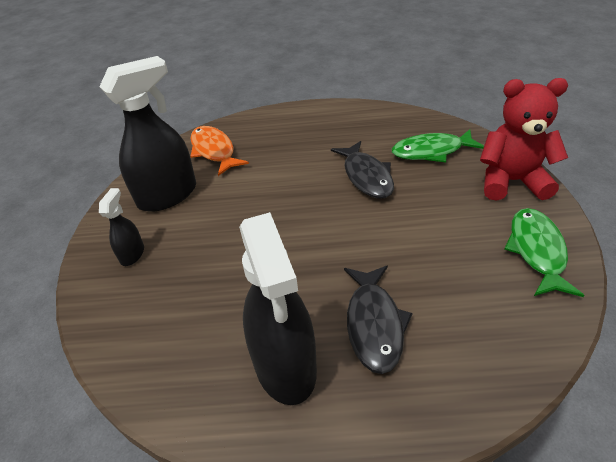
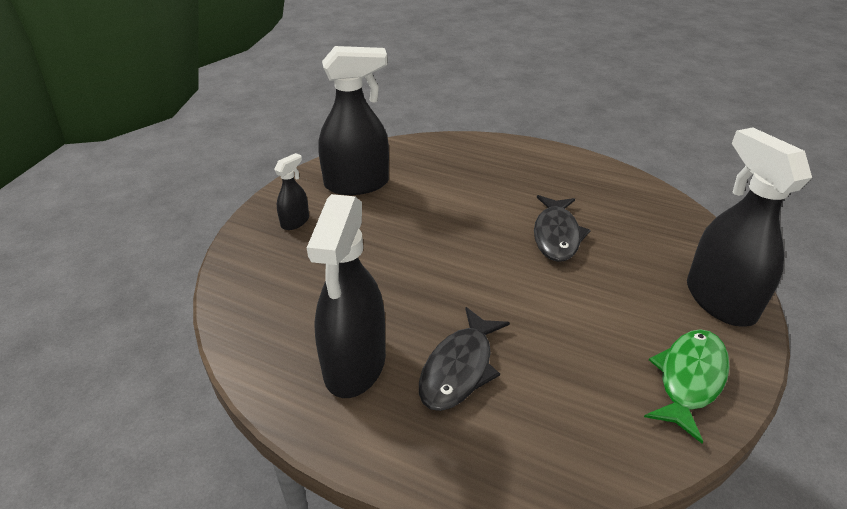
camera: 25 degrees right, 5 degrees down
orange fish [190,126,249,176] -> none
green fish [392,129,484,162] -> none
red teddy bear [480,78,568,201] -> black spray bottle [687,128,812,327]

